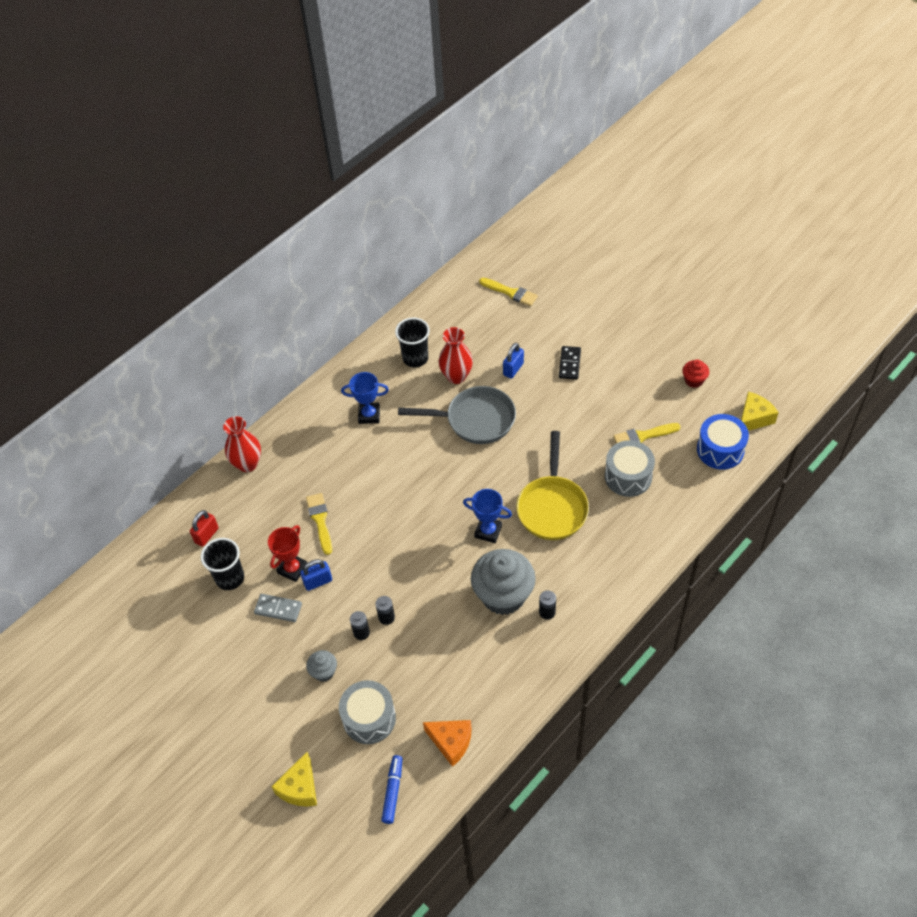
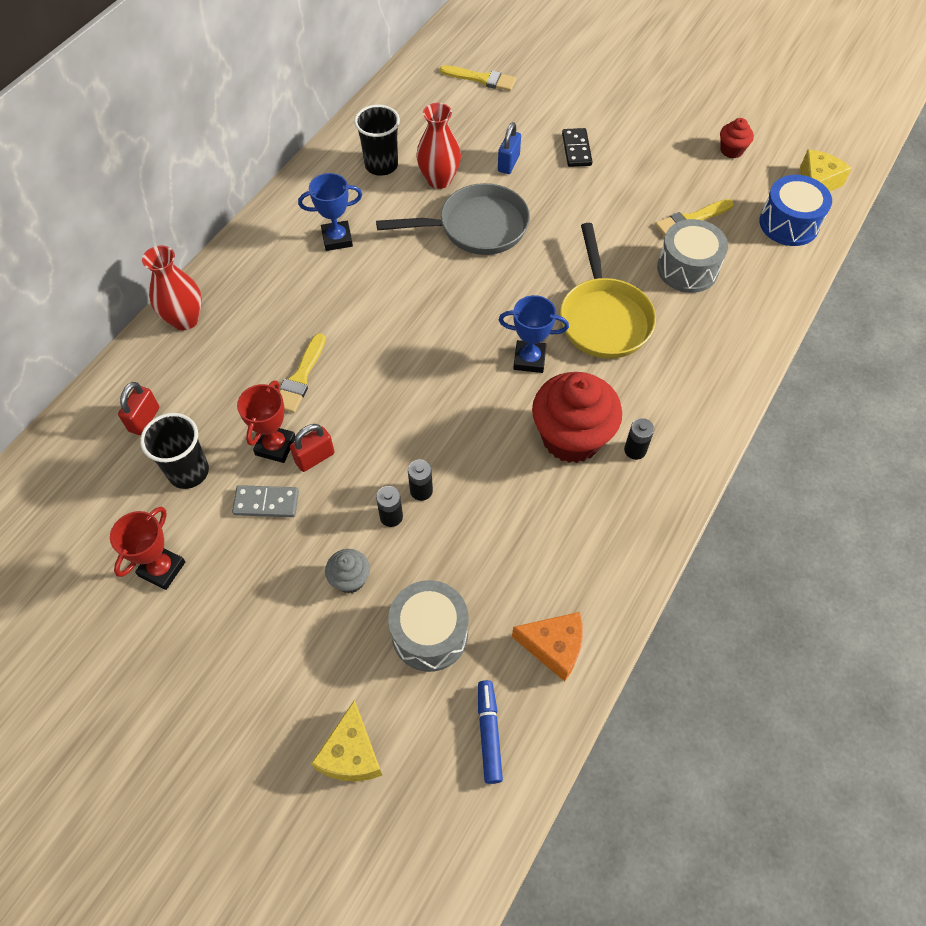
camera: 15 degrees left, 5 degrees up
blue padlock [300,559,332,591] -> red padlock [290,424,335,472]
yellow brush [306,493,332,555] -> yellow brush turned 135 degrees counterclockwise [280,333,326,413]
grey cupcake [471,549,536,615] -> red cupcake [532,372,622,463]
none -> red trophy [110,507,185,590]

